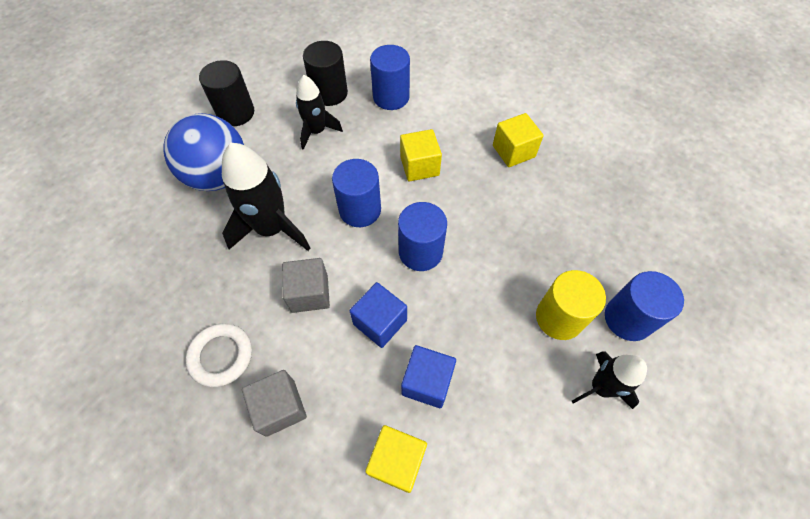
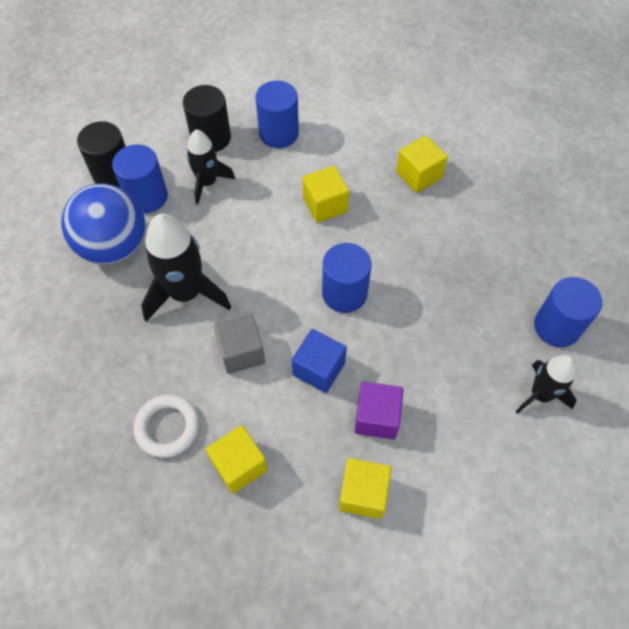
camera: 10 degrees left, 0 degrees up
grey cube [242,370,307,437] -> yellow cube [206,425,268,494]
blue cylinder [332,159,381,227] -> blue cylinder moved to [112,144,168,213]
blue cube [401,345,456,408] -> purple cube [354,382,404,439]
yellow cylinder [536,270,606,340] -> none

